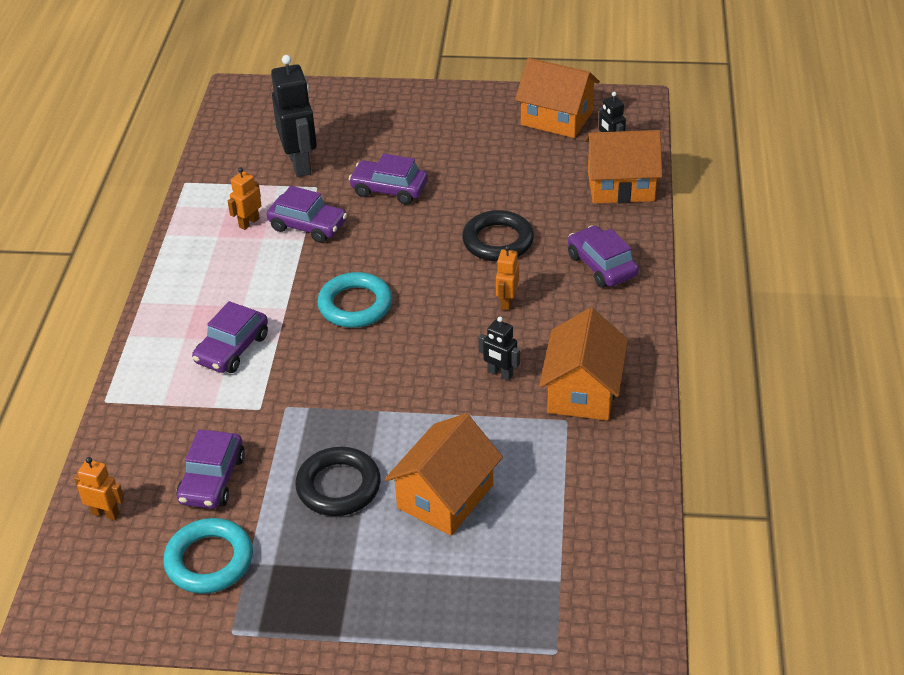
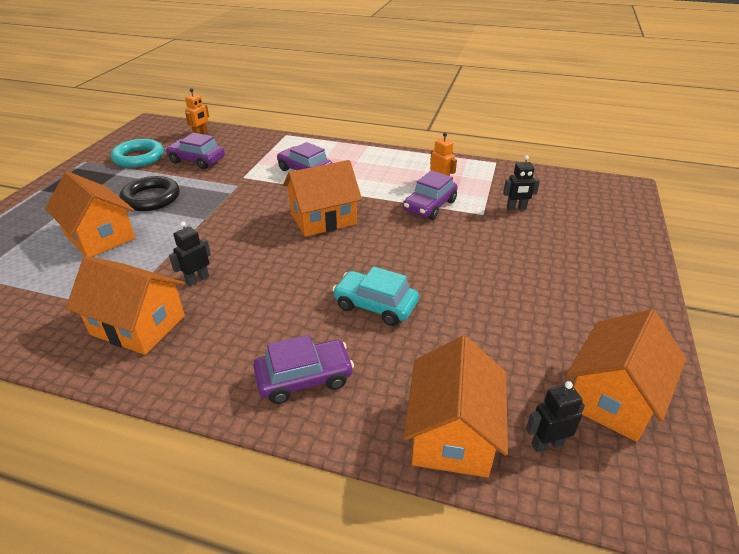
camera: 100 degrees right, 5 degrees down
black robot [271,55,317,177] -> black robot [503,156,540,210], size x0.52
turquoise ring [317,272,393,328] -> orange house [283,160,362,237]
purple car [349,154,428,204] -> none
black ring [462,210,534,262] -> turquoise car [332,266,419,326]
orange robot [496,246,519,311] -> none

